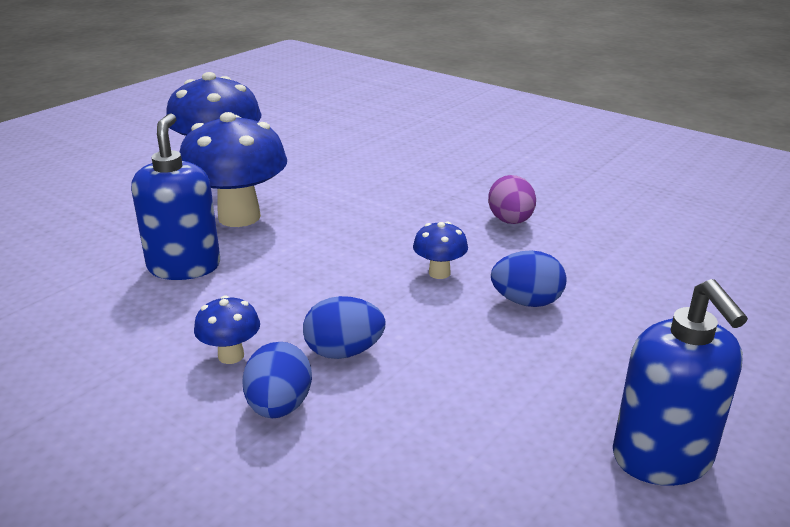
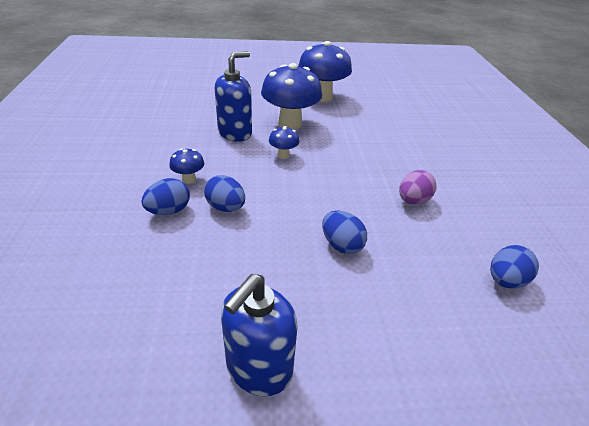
camera: 45 degrees right, 10 degrees up
blue mushroom [413,222,468,279] -> blue mushroom moved to [269,126,299,159]
none -> blue egg [490,245,539,289]

